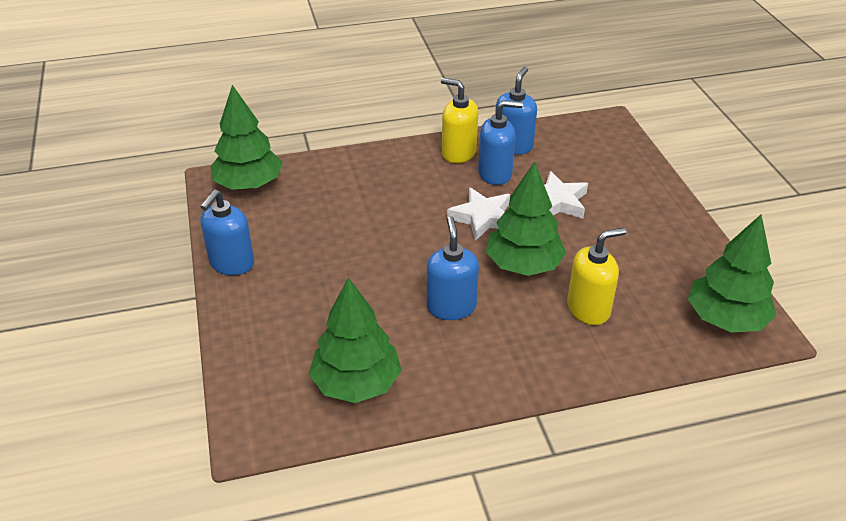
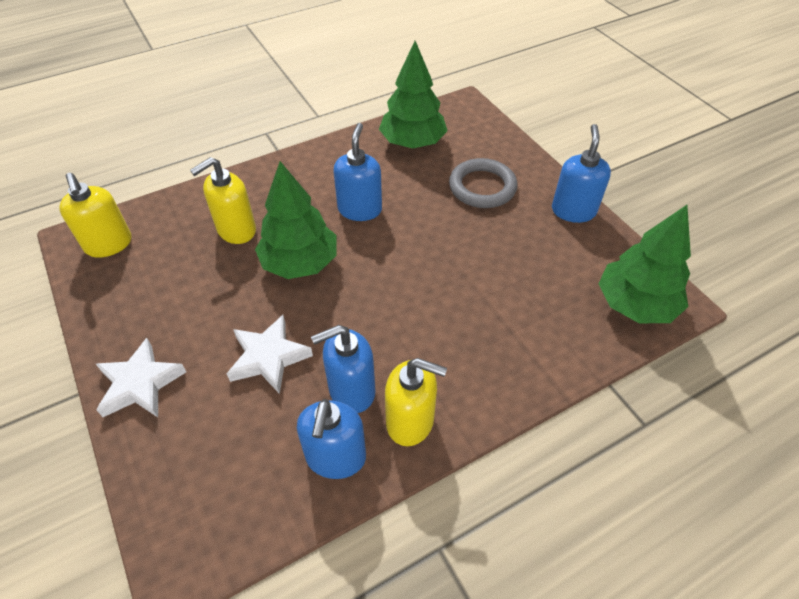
camera: 165 degrees right, 10 degrees up
blue soap dispenser [427,216,479,320] -> blue soap dispenser turned 150 degrees counterclockwise [333,123,382,221]
white star [447,187,510,241] -> white star moved to [96,338,186,417]
green tree [688,215,777,332] -> yellow soap dispenser [59,173,131,258]
none -> grey ring [449,158,517,208]

